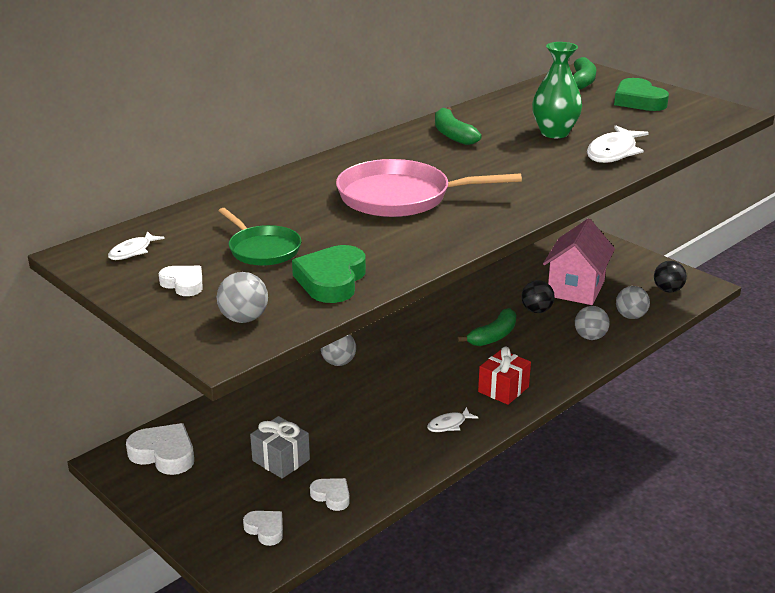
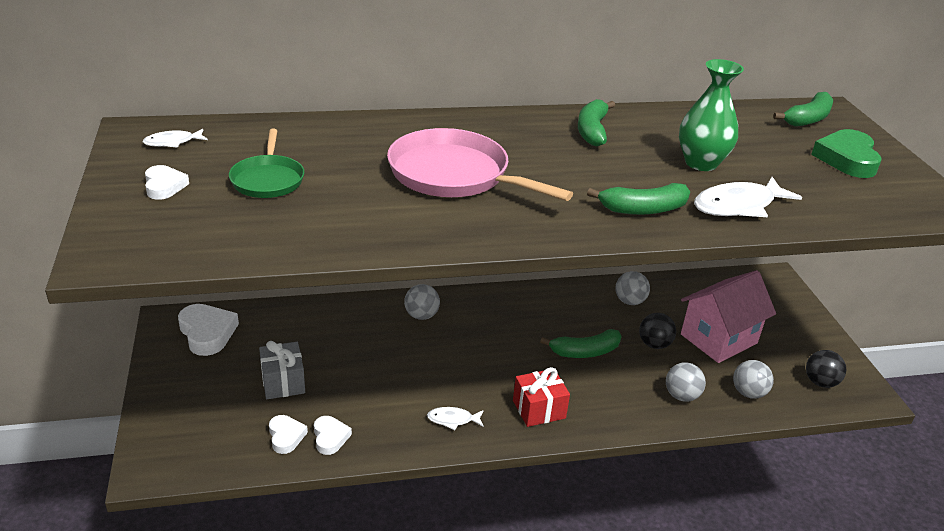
camera: 30 degrees right, 5 degrees up
grey ball [217,272,268,323] -> grey ball moved to [615,271,650,305]
white heart [243,511,283,546] -> white heart moved to [314,416,352,455]
green heart [292,245,366,303] -> none
none -> green banana [587,183,690,215]

